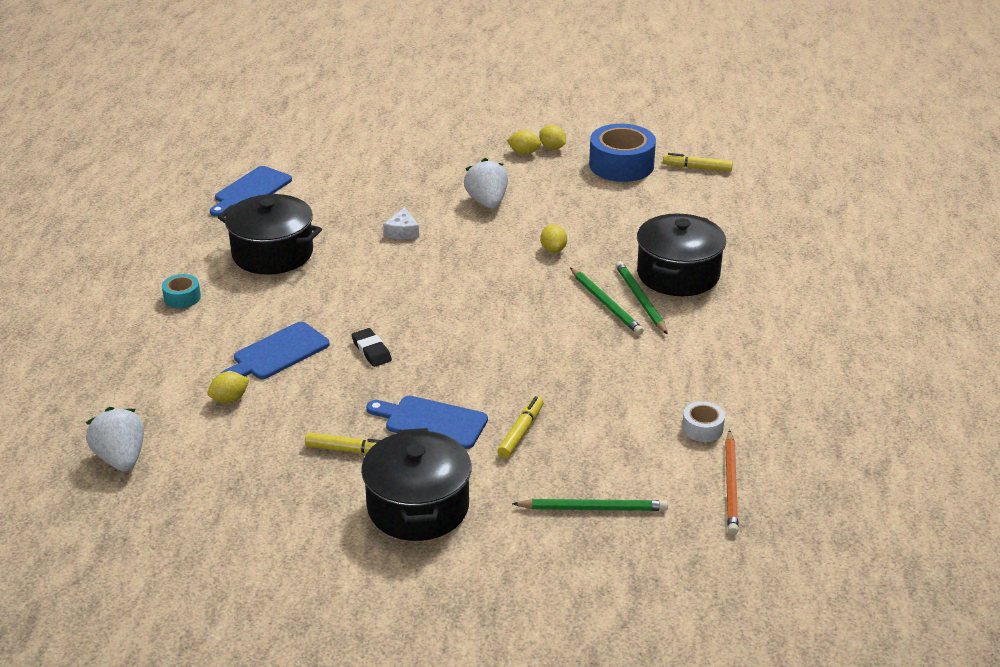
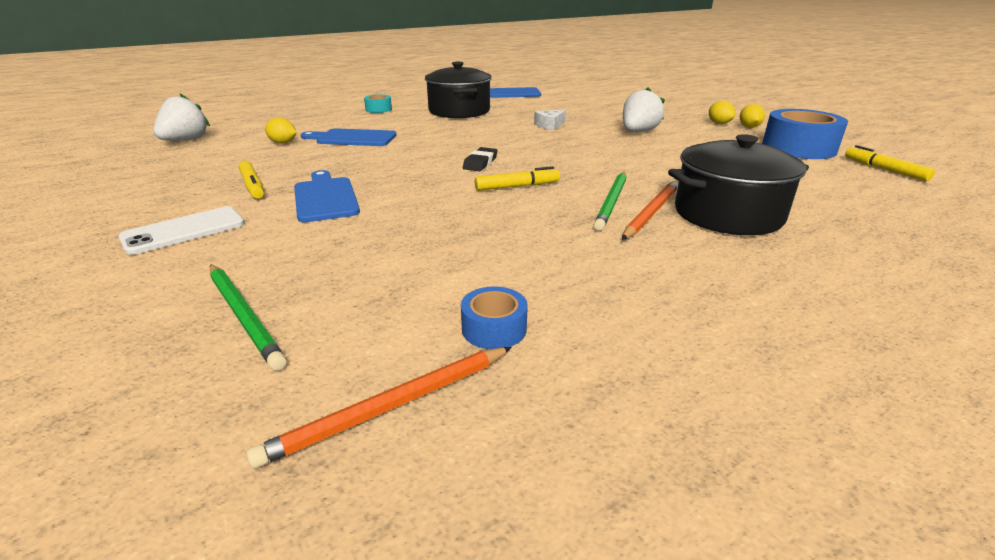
camera: 50 degrees right, 5 degrees down
black eraser [352,328,392,367] -> black eraser moved to [463,147,498,171]
black pot [361,428,472,541] -> white phone [118,206,245,255]
yellow marker [498,396,544,458] -> yellow marker moved to [475,166,560,191]
yellow lemon [540,224,567,253] -> none
green pencil [615,261,668,335] -> orange pencil [622,181,678,240]
white tape [682,401,725,442] -> blue tape [461,286,528,349]

